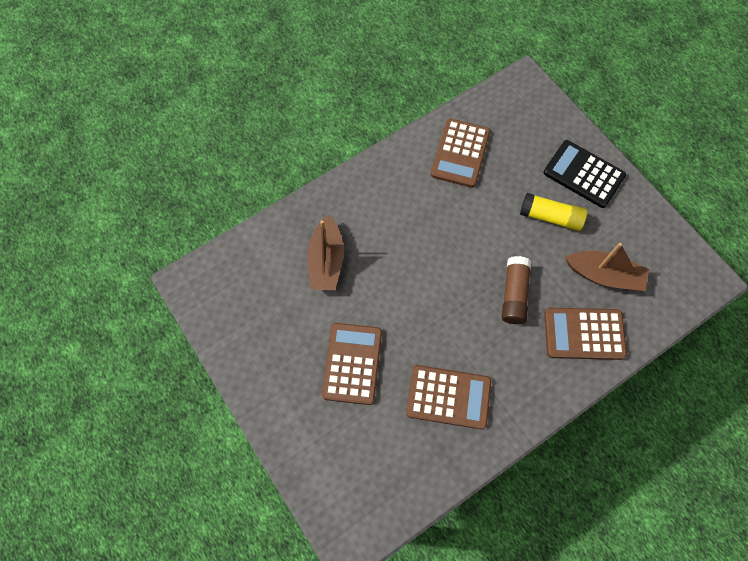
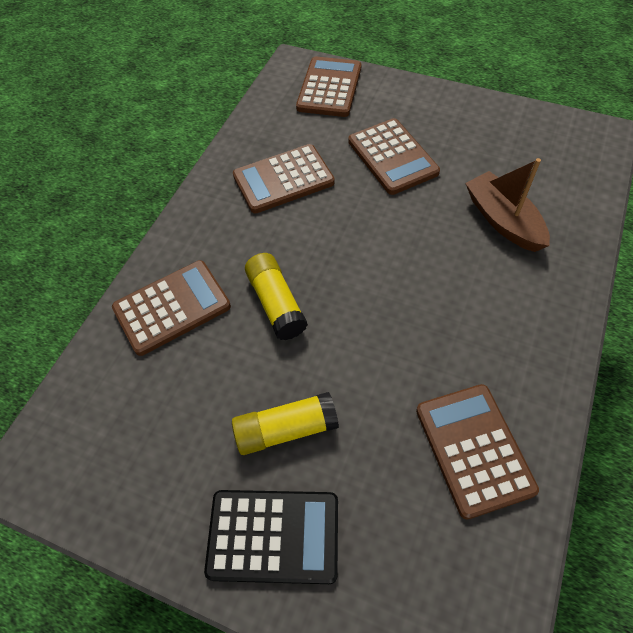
camera: 150 degrees right, 10 degrees down
brown glue stick [502,256,531,324] -> yellow glue stick [245,253,308,340]
brown boat [565,243,649,291] -> none
none -> brown calculator [296,57,361,117]

